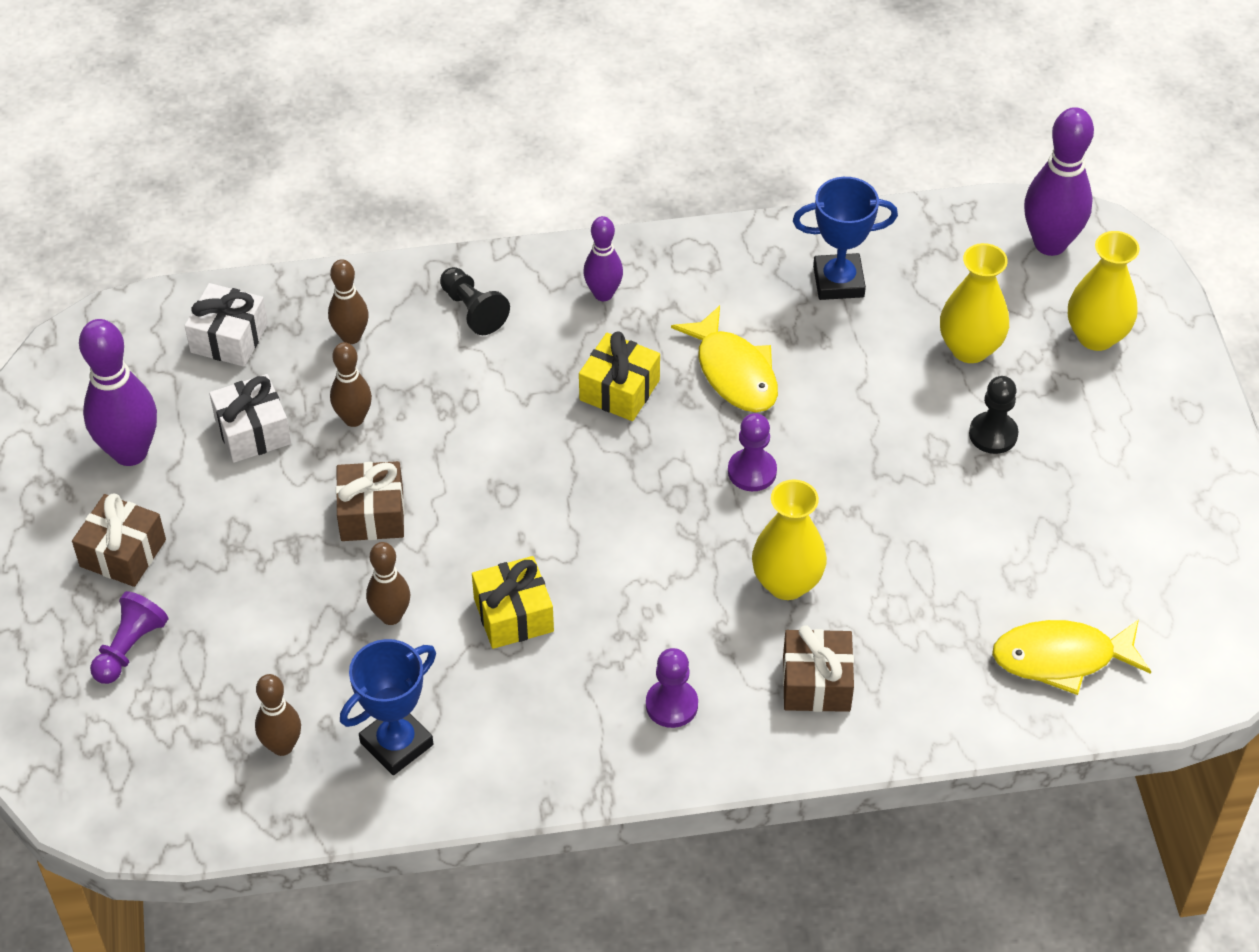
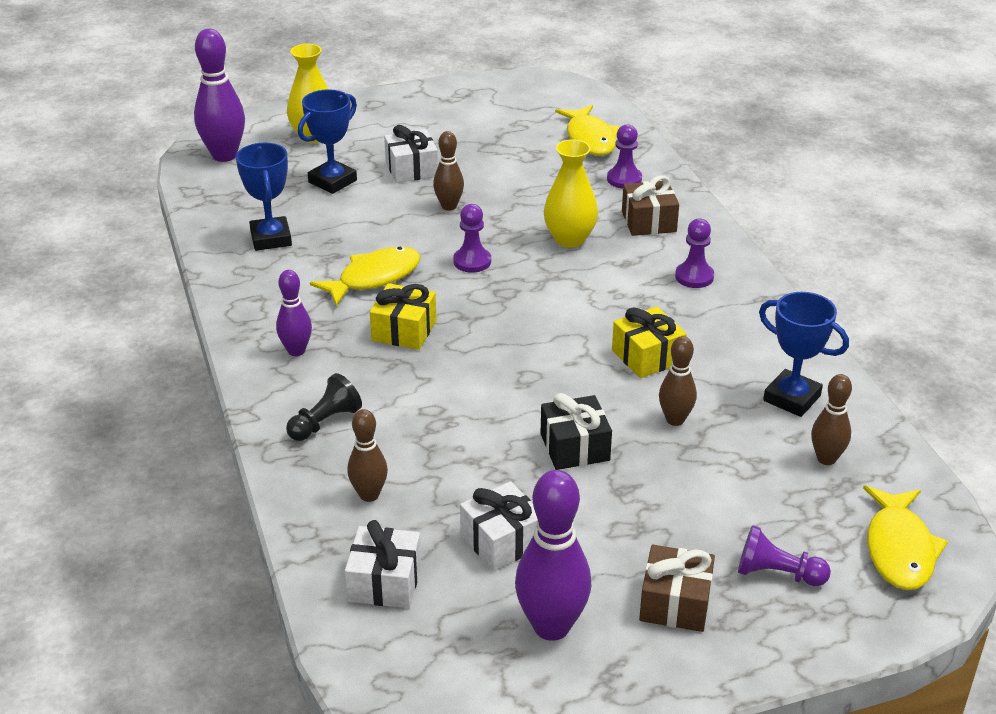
camera: 100 degrees left, 15 degrees down
brown bowling pin [330,342,372,427] -> brown bowling pin moved to [433,131,464,211]
brown gift [336,461,404,541] -> black gift [540,393,612,470]
yellow vase [940,243,1009,363] -> blue trophy [298,89,357,194]
black pawn [969,376,1018,454] -> white gift [384,125,438,183]
none -> purple pawn [607,124,642,189]
none -> yellow fish [863,486,948,590]

